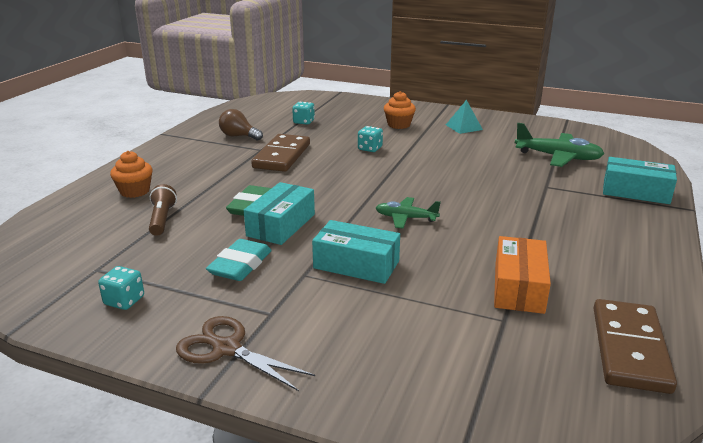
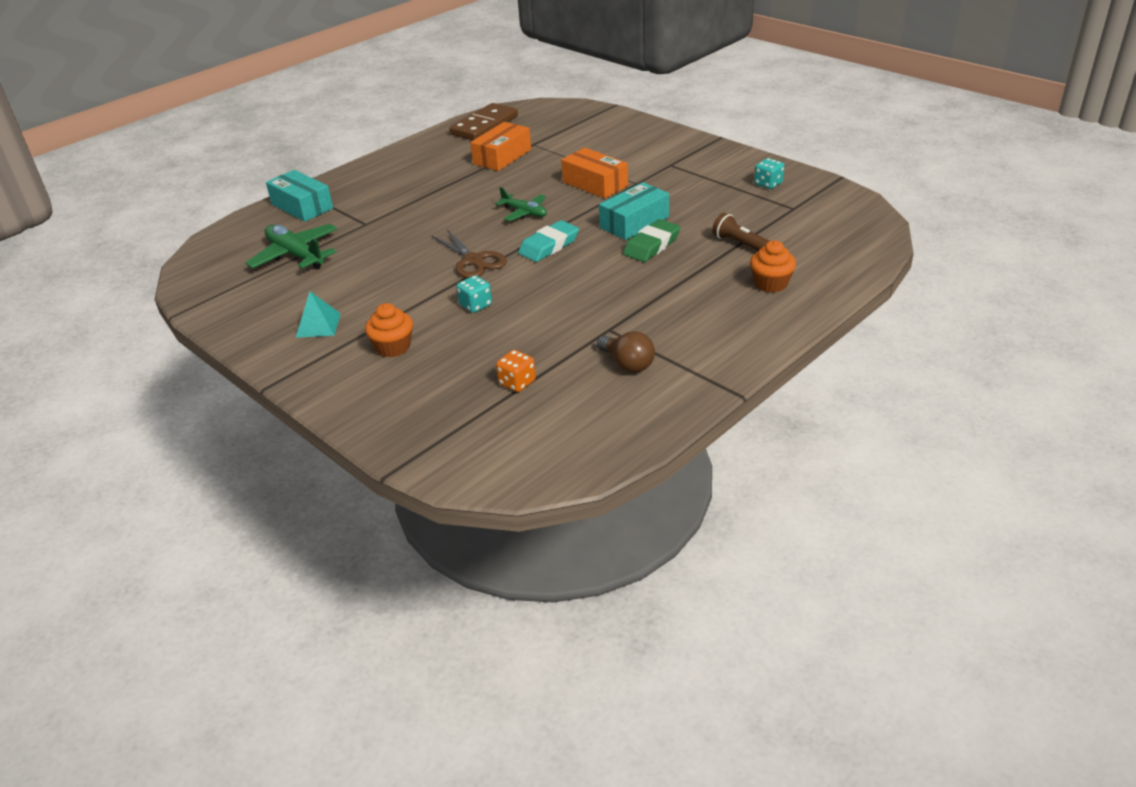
camera: 155 degrees left, 10 degrees up
brown flashlight [149,184,177,236] -> brown flashlight turned 120 degrees clockwise [712,213,769,251]
brown scissors [176,316,315,391] -> brown scissors moved to [432,229,507,278]
turquoise eraser [206,239,272,281] -> turquoise eraser moved to [518,220,579,262]
brown domino [251,134,310,172] -> none
turquoise dice [292,102,315,125] -> orange dice [496,350,536,392]
turquoise box [312,220,400,284] -> orange box [561,148,628,199]

